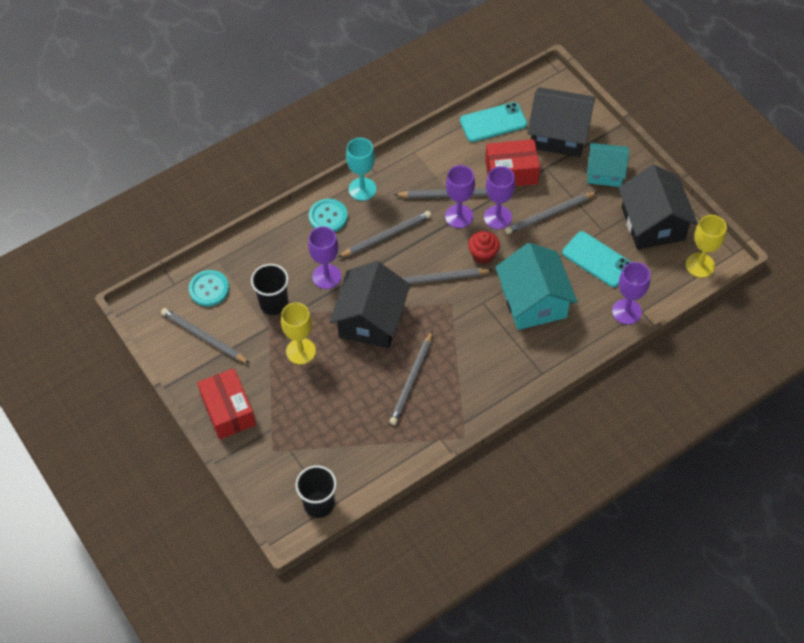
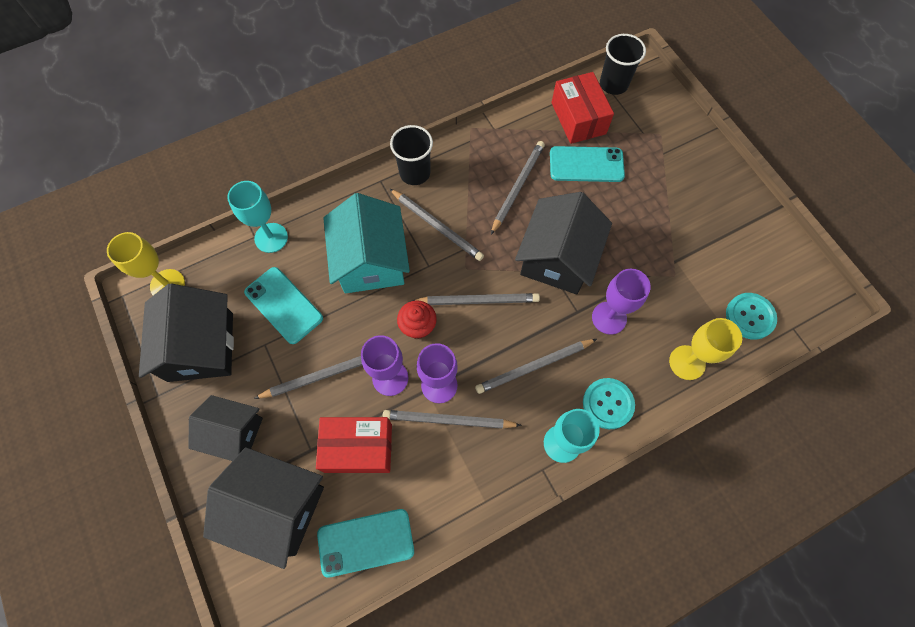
camera: 175 degrees left, 10 degrees up
grey pencil [161,308,250,364] -> grey pencil moved to [390,189,484,261]
red box [197,368,256,440] -> red box moved to [551,72,614,144]
black cup [251,264,289,315] -> black cup moved to [390,125,433,185]
yellow goblet [281,303,316,364] -> yellow goblet moved to [669,318,742,380]
turquoise house [587,143,629,187] -> black house [188,395,263,461]
purple goblet [612,262,650,325] -> turquoise goblet [227,181,288,253]
none -> turquoise phone [550,146,625,182]

